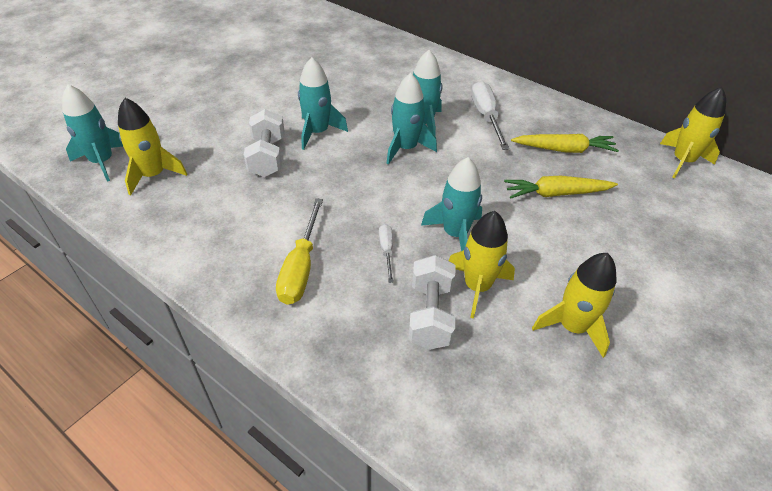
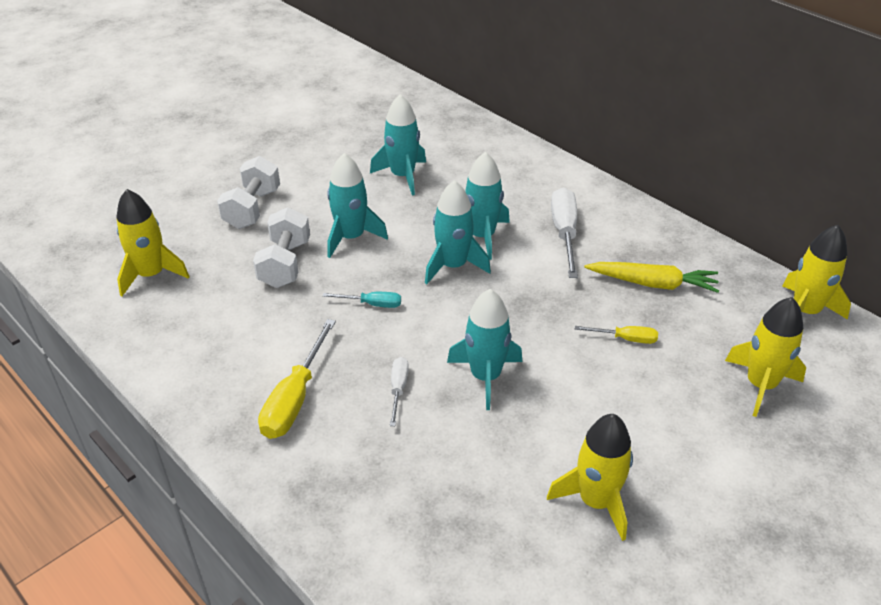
camera: 10 degrees right, 5 degrees down
turquoise rocket [62,84,123,182] -> turquoise rocket moved to [370,94,426,196]
white dumbbell [408,255,455,350] -> white dumbbell moved to [217,156,280,229]
yellow rocket [449,211,515,319] -> yellow rocket moved to [725,297,806,417]
yellow carrot [504,176,618,199] -> yellow screwdriver [575,326,658,344]
none -> turquoise screwdriver [323,292,401,308]

